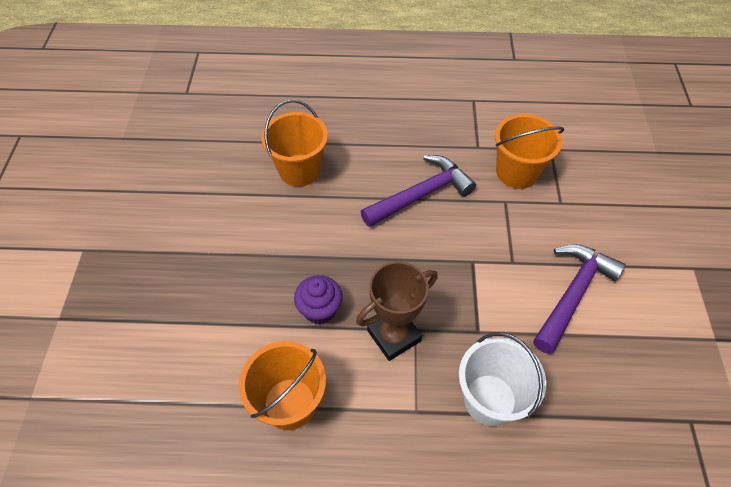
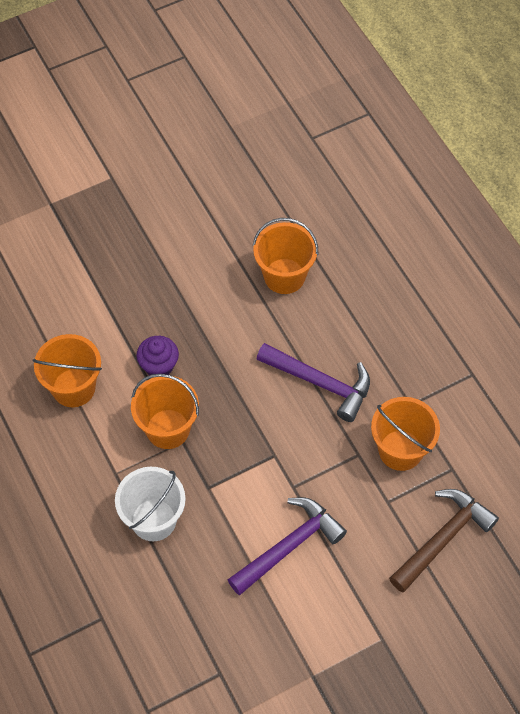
camera: 60 degrees right, 5 degrees up
brown trophy [356,261,438,361] -> orange bucket [131,374,199,449]
purple hammer [533,244,626,354] -> purple hammer turned 45 degrees counterclockwise [228,497,347,595]
none -> brown hammer [389,489,499,592]

